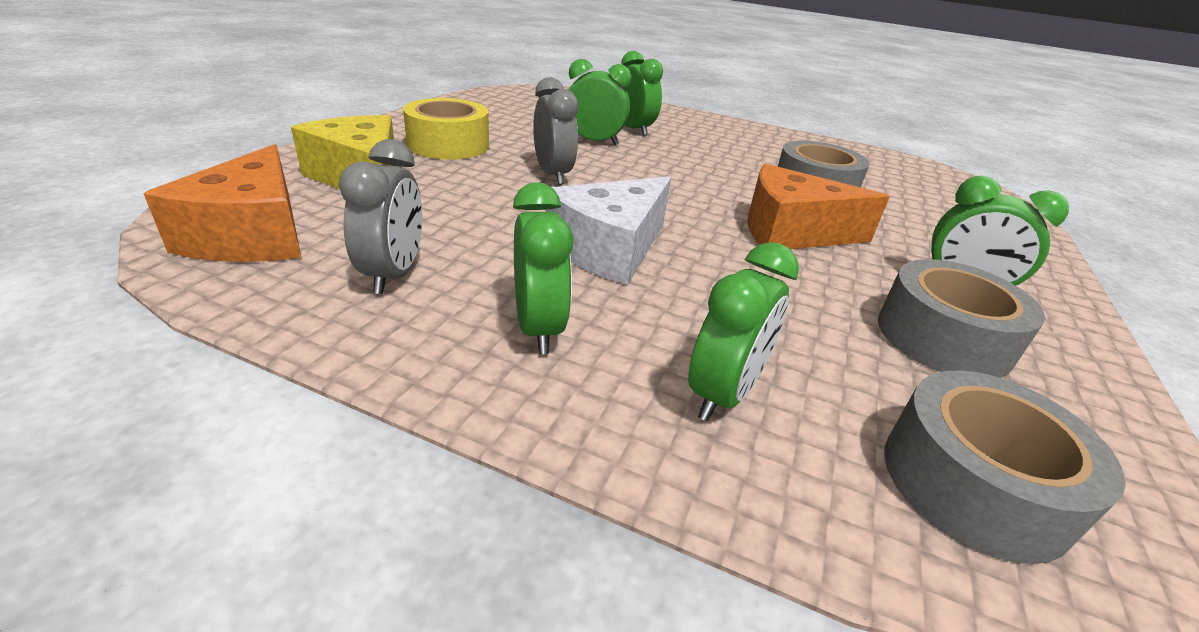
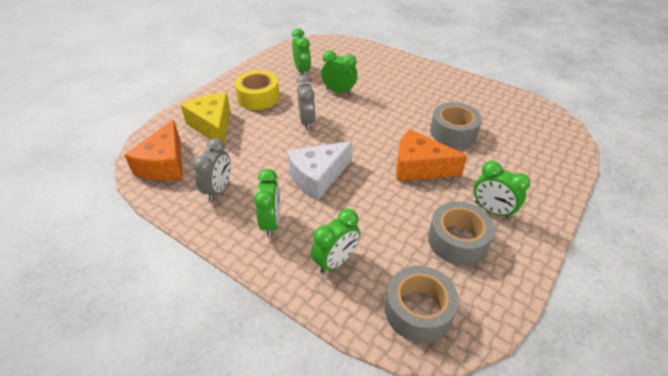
camera: 15 degrees right, 10 degrees up
green clock [621,51,663,136] -> green clock moved to [292,29,311,75]

